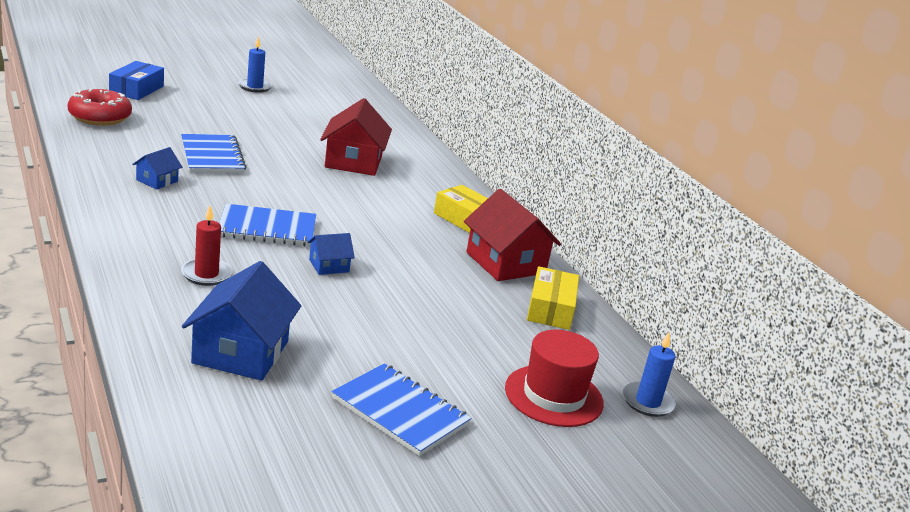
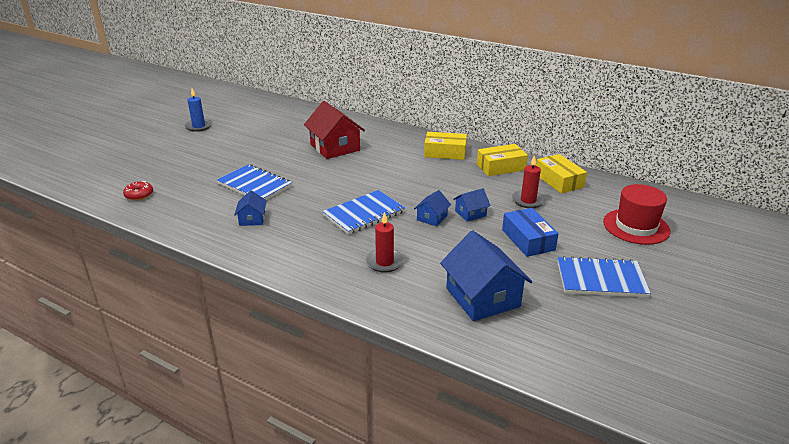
camera: 30 degrees left, 5 degrees up
red donut [68,89,132,126] -> red donut [123,181,153,201], size x0.55
blue box [109,61,164,100] -> blue box moved to [502,208,559,257]
red house [464,189,561,281] -> yellow box [477,144,528,176]
blue candle [623,332,676,417] -> none
none -> blue house [453,188,491,222]
none -> red candle [512,155,546,208]

